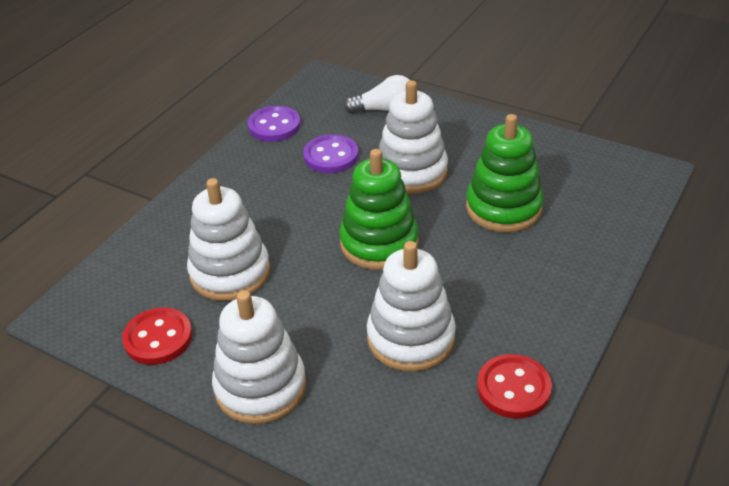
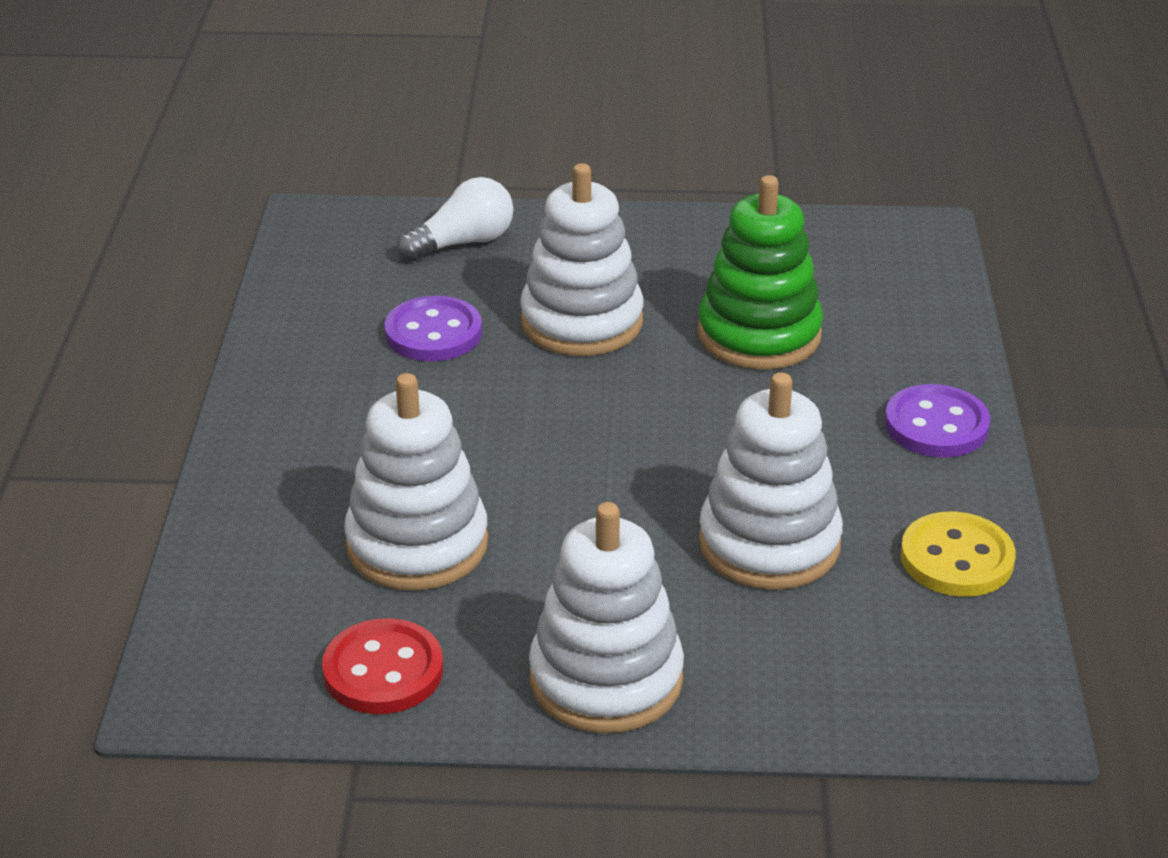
camera: 30 degrees left, 5 degrees down
purple button [248,106,301,142] -> purple button moved to [885,384,990,457]
green stacking toy [339,149,419,270] -> none
red button [477,354,552,418] -> yellow button [901,512,1016,597]

